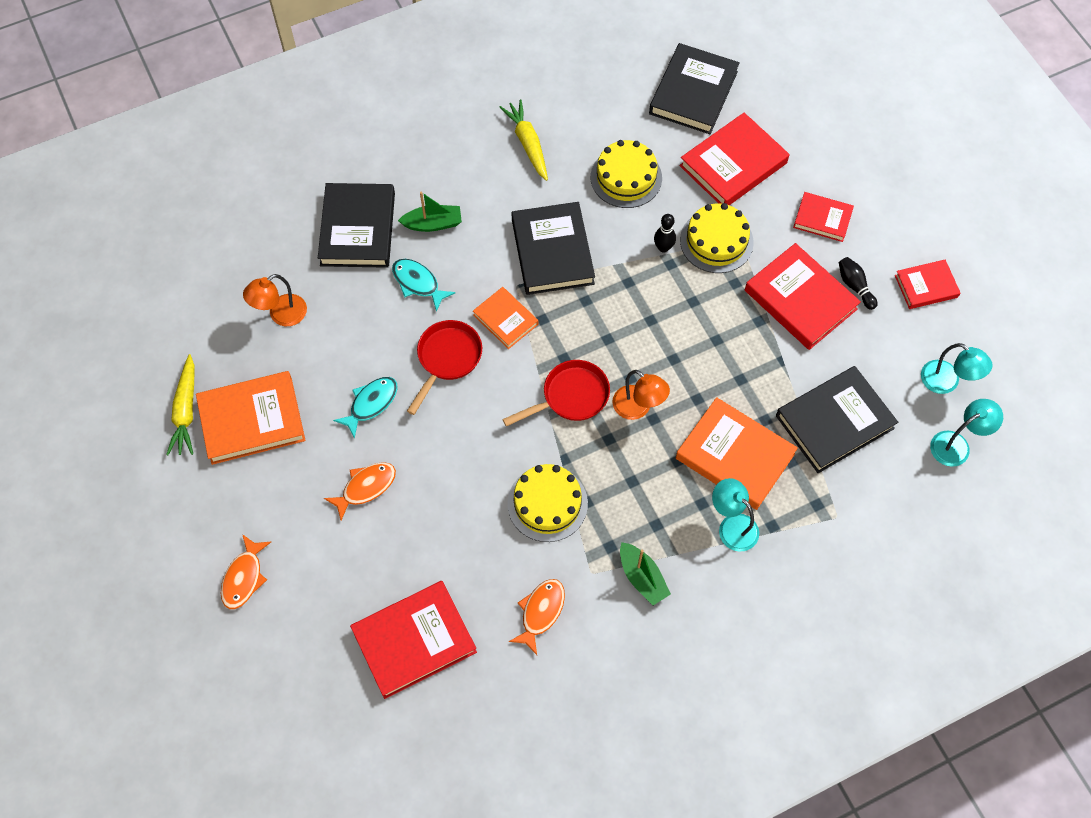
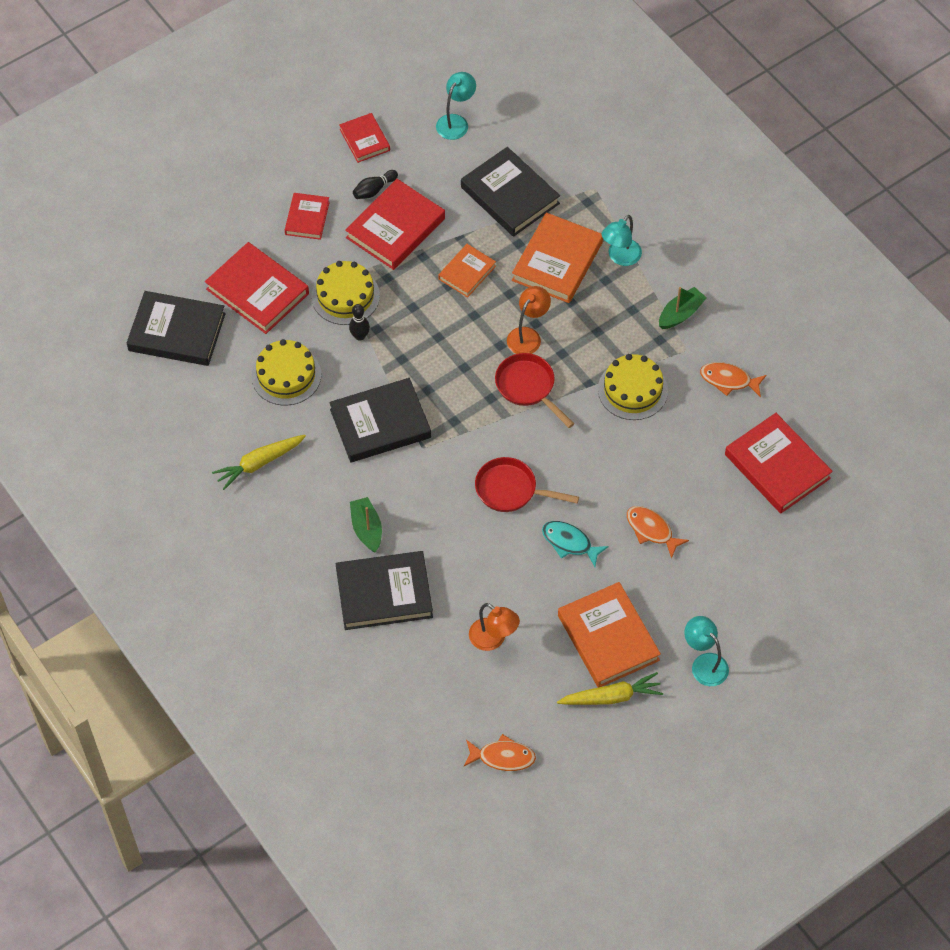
camera: 100 degrees left, 5 degrees down
orange fish [221,534,271,609] -> orange fish moved to [464,734,536,771]
turquoise fish [392,259,455,312] -> none
orange book [473,287,538,349] -> orange book moved to [438,244,496,298]
turquoise lamp [930,399,1003,467] -> turquoise lamp moved to [684,616,729,686]

